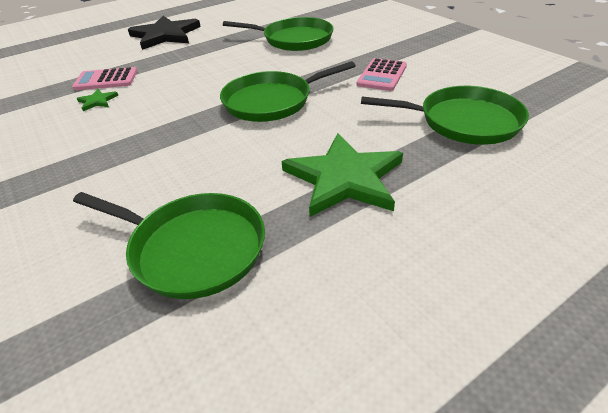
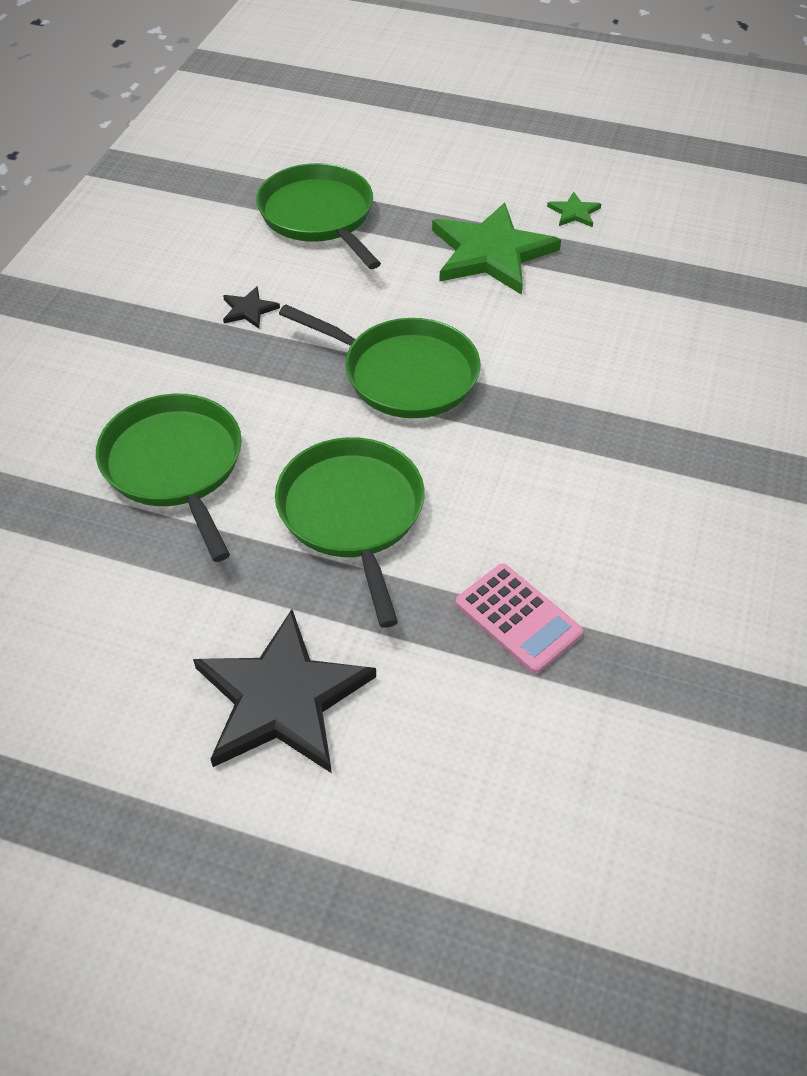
camera: 130 degrees left, 10 degrees up
green pan [73,192,265,299] -> green pan moved to [275,437,425,628]
green star [77,89,118,111] -> green star moved to [547,192,601,227]
pink calculator [357,58,407,91] -> black star [223,286,280,329]

